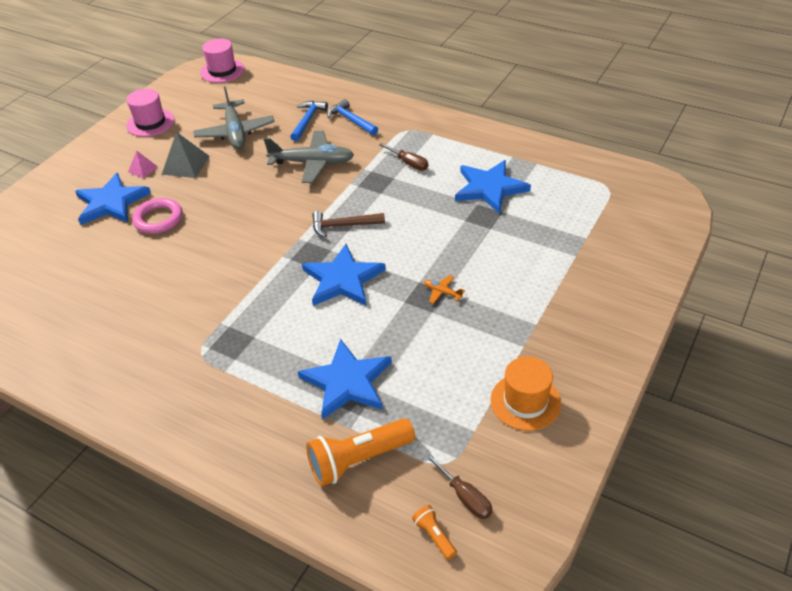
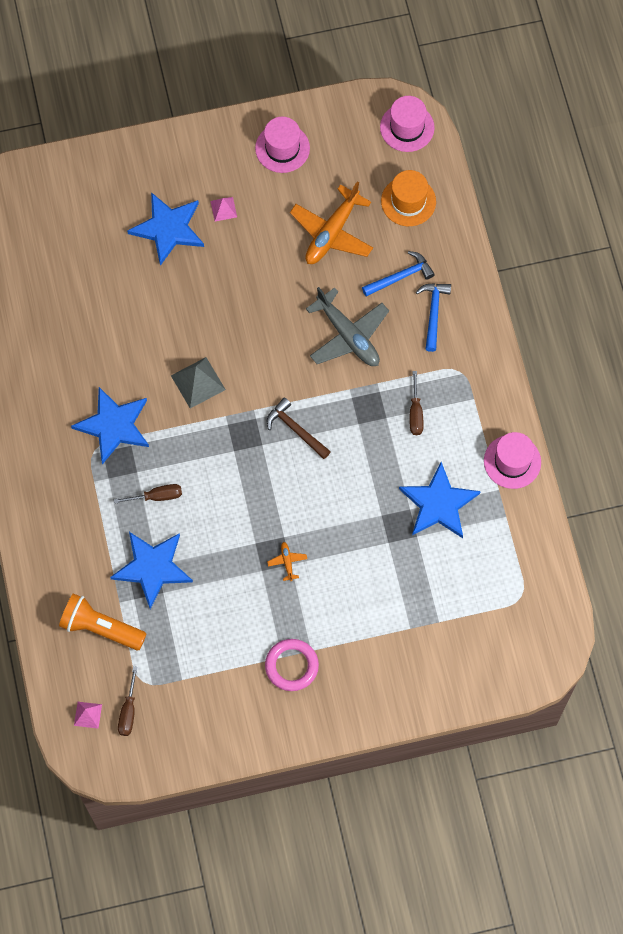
camera: 45 degrees right, 25 degrees up
pink ring [132,198,183,234] -> pink ring moved to [265,639,319,691]
grey pyramid [162,132,210,178] -> grey pyramid moved to [171,357,226,408]
grey plane [193,86,275,149] -> orange plane [290,181,373,264]
blue star [302,244,386,306] -> blue star moved to [71,387,149,465]
orange flashlight [412,505,457,560] -> pink pyramid [74,702,102,729]
orange hat [491,356,561,431] -> orange hat moved to [381,170,436,226]
none -> brown screwdriver [114,484,182,504]
none -> pink hat [484,432,541,489]

